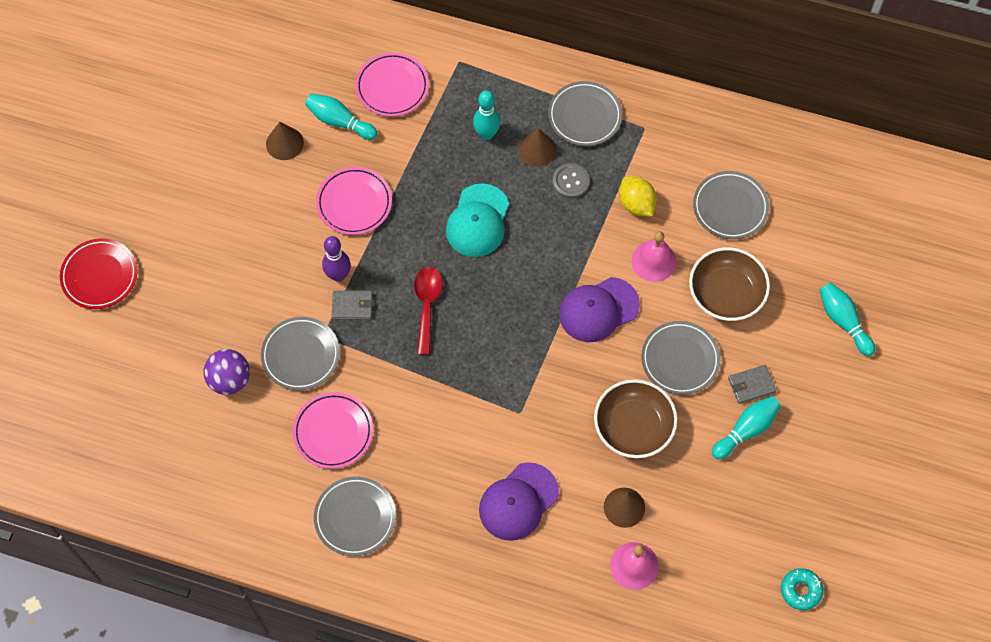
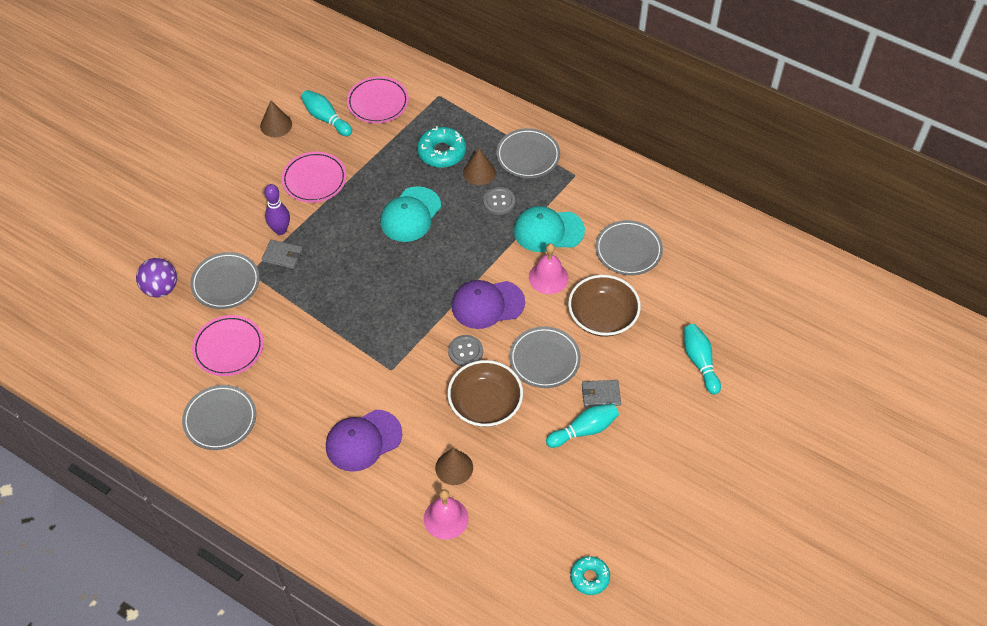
camera: 15 degrees right, 10 degrees down
red plate [60,238,138,309] -> none
red spoon [414,267,443,355] -> none
turquoise bowling pin [473,90,500,140] -> turquoise donut [417,126,466,168]
yellow lemon [619,176,657,216] -> turquoise cap [514,206,585,252]
none -> grey button [448,335,483,367]

